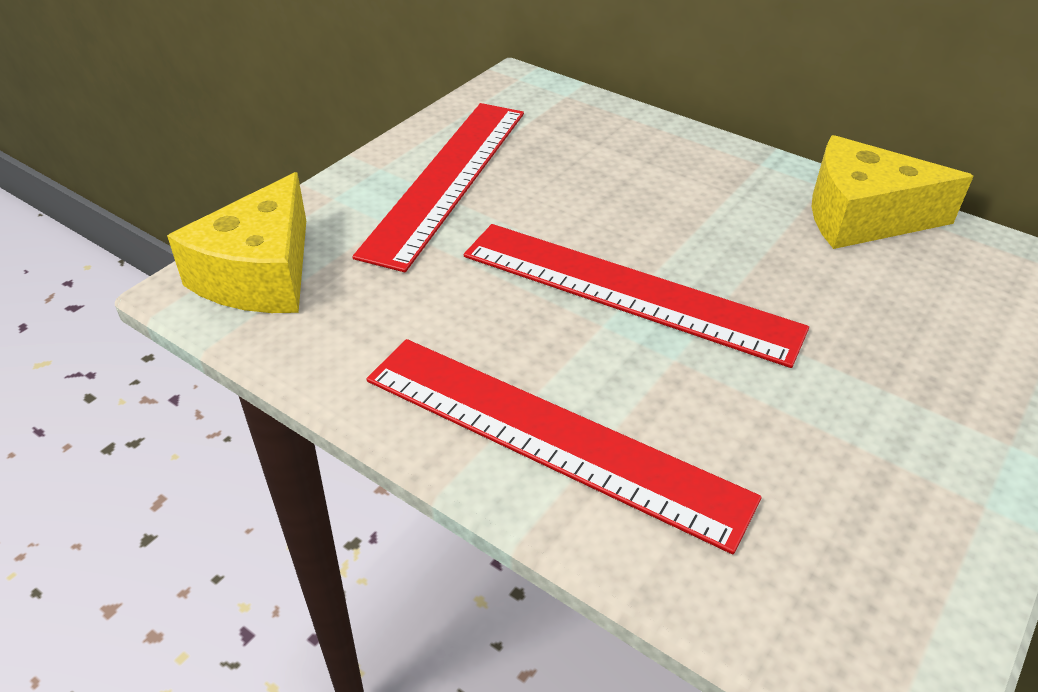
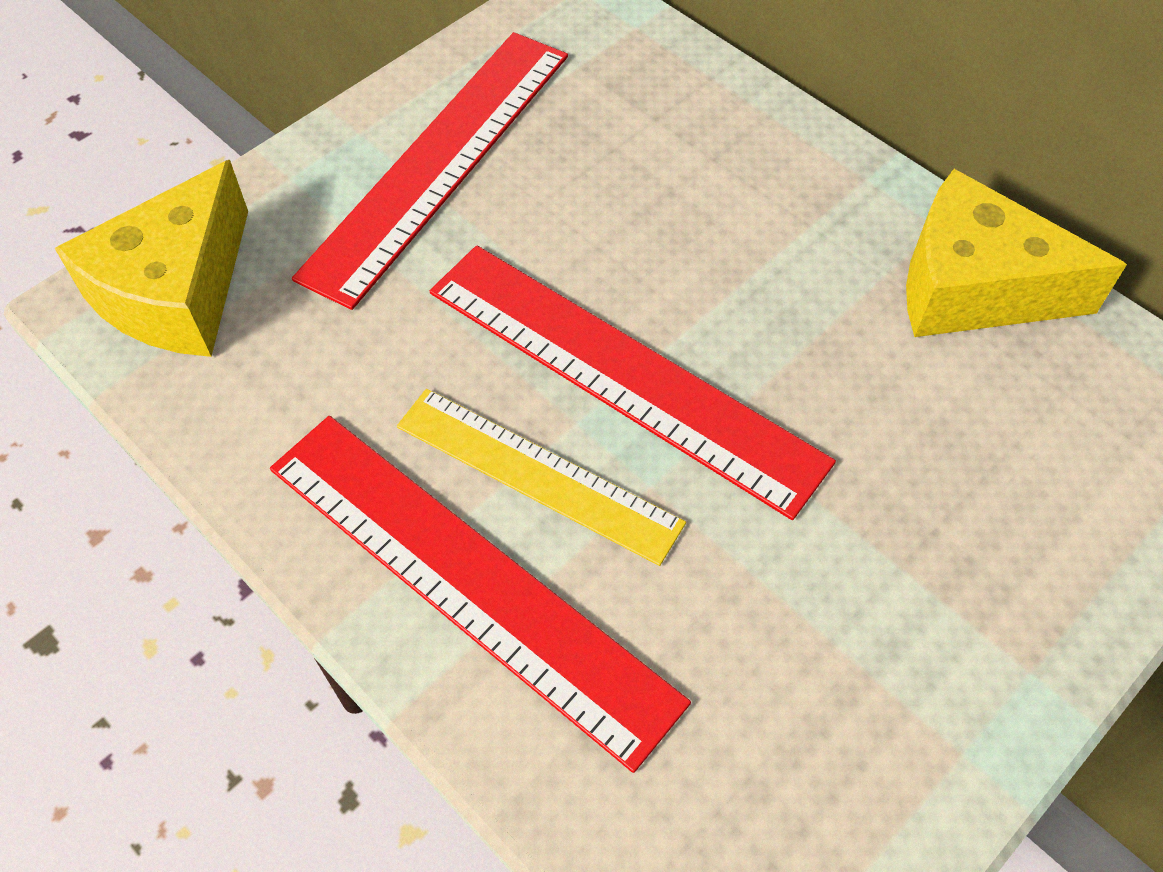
camera: 10 degrees right, 15 degrees up
none -> yellow ruler [397,389,686,566]

